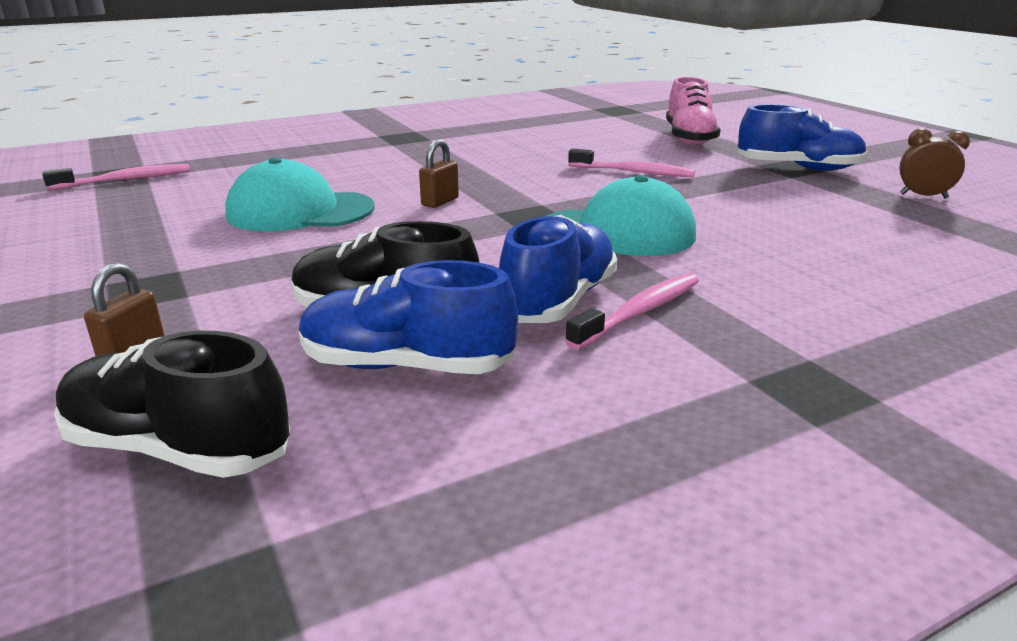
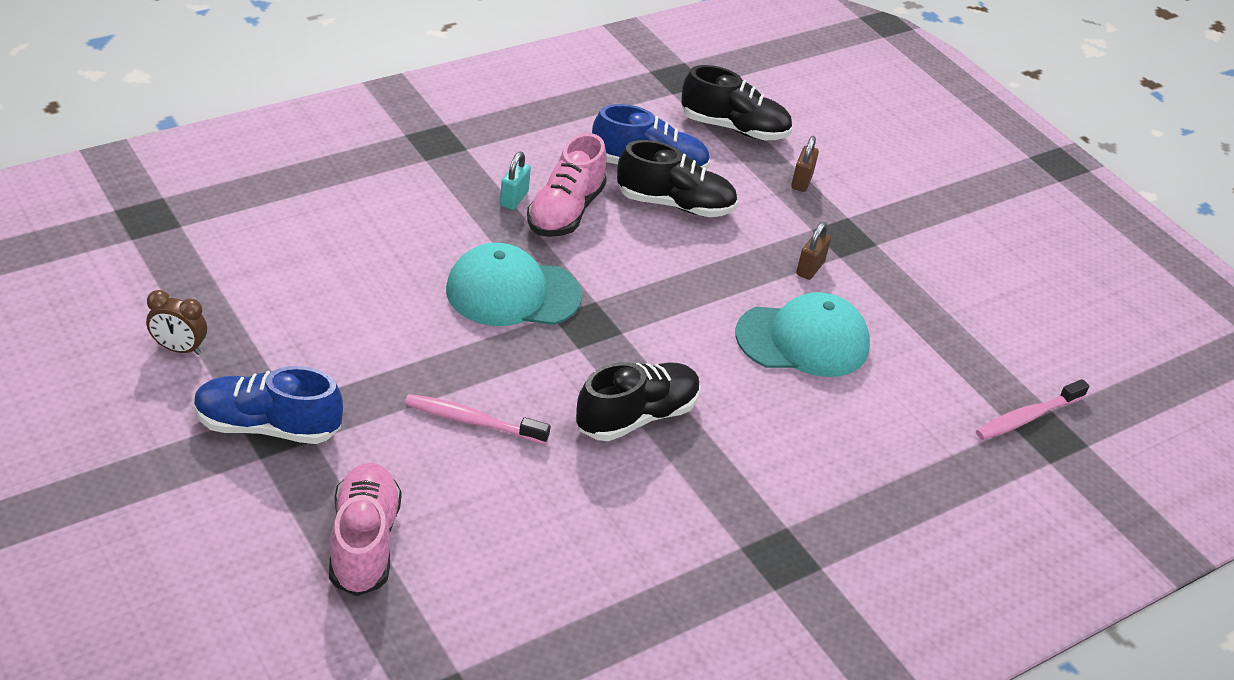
camera: 170 degrees right, 15 degrees up
brown padlock [419,139,459,208] -> brown padlock moved to [796,222,831,280]
blue shoe [499,215,617,323] -> pink shoe [527,133,607,237]
pink toothbrush [565,273,699,350] -> turquoise padlock [500,152,531,210]
none -> black shoe [576,362,701,441]

